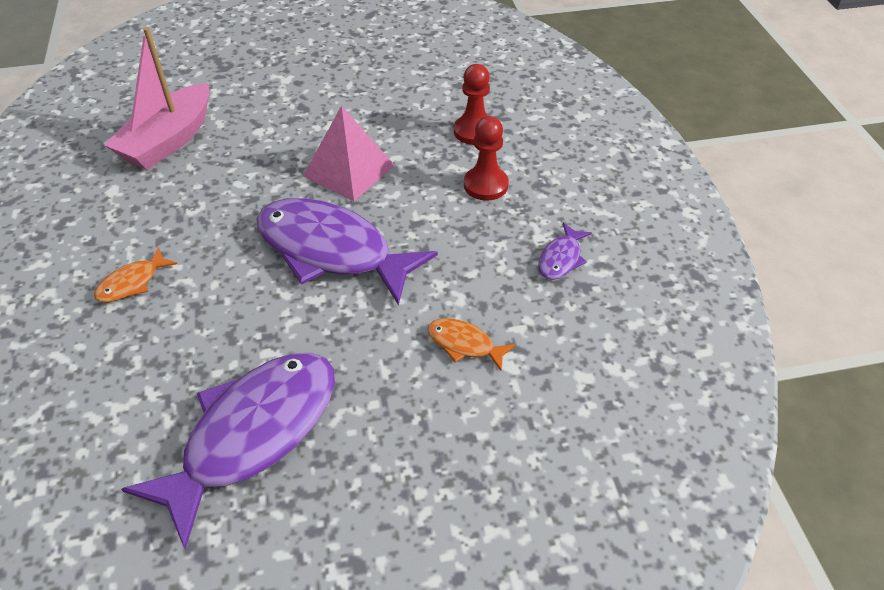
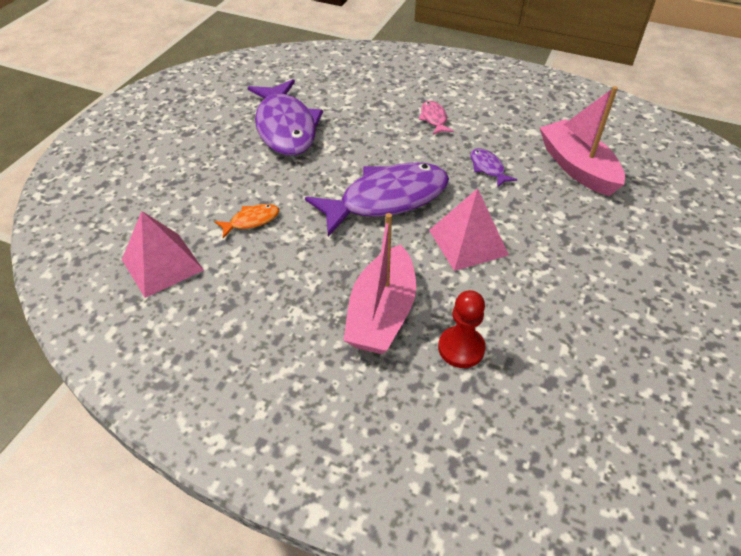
camera: 125 degrees right, 0 degrees up
orange fish [94,247,177,302] -> pink fish [419,101,454,135]
red pawn [464,116,509,201] -> pink boat [343,213,416,354]
purple fish [538,223,592,280] -> purple fish moved to [470,148,517,188]
none -> pink pyramid [122,211,204,298]

